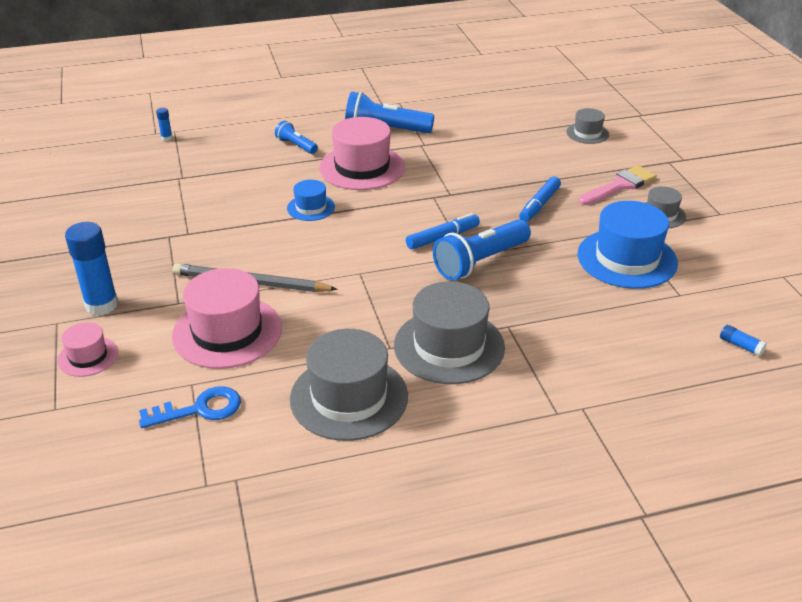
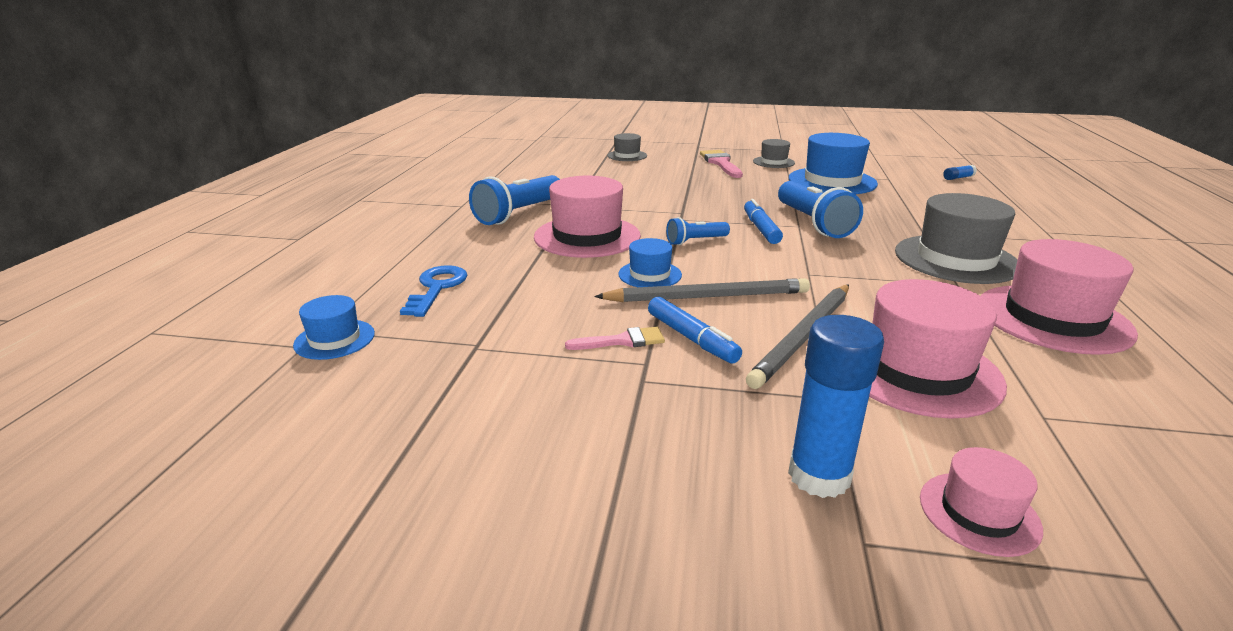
camera: 65 degrees left, 10 degrees down
blue key [139,386,241,428] -> blue key moved to [400,265,467,317]
blue glue stick [156,108,172,141] -> blue hat [293,295,375,360]
blue flashlight [275,121,318,154] -> blue flashlight moved to [666,217,730,245]
grey hat [290,329,408,441] -> pink hat [981,239,1138,355]
blue marker [519,176,561,222] -> blue marker moved to [648,297,742,364]
none -> pink brush [565,327,665,350]
none -> grey pencil [594,278,810,302]

